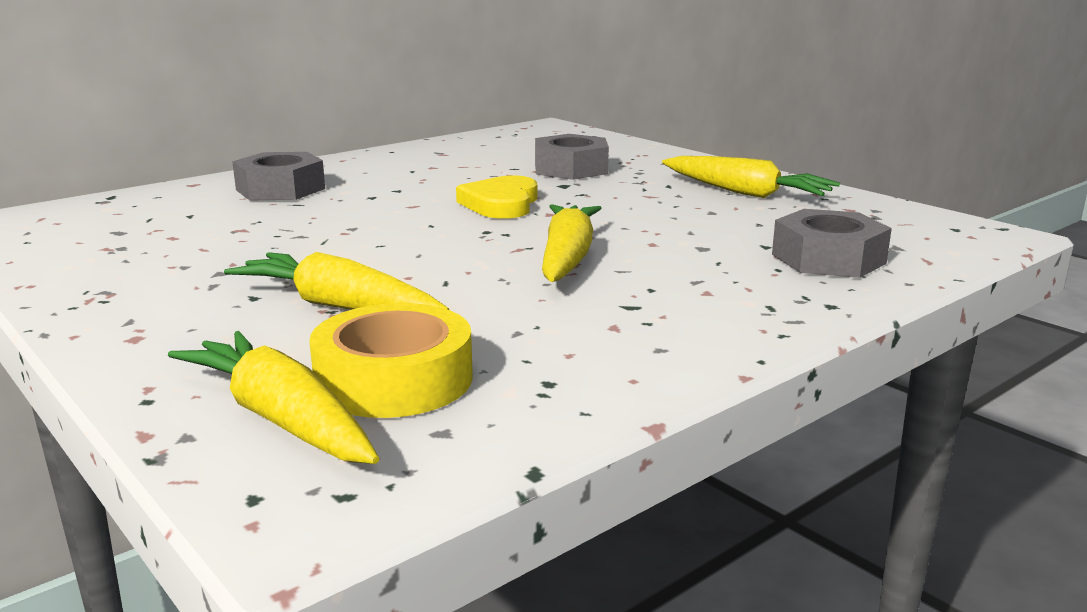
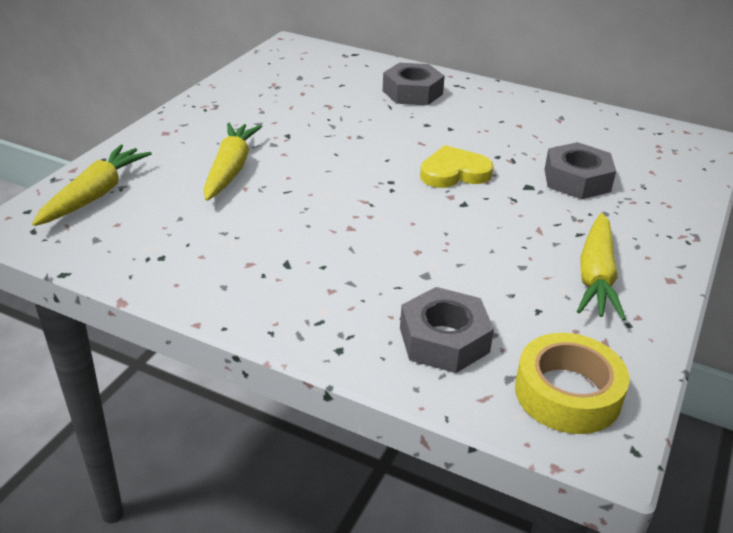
camera: 65 degrees right, 15 degrees up
yellow tape [309,303,473,418] -> yellow tape moved to [515,333,629,434]
yellow carrot [542,204,601,282] -> none

